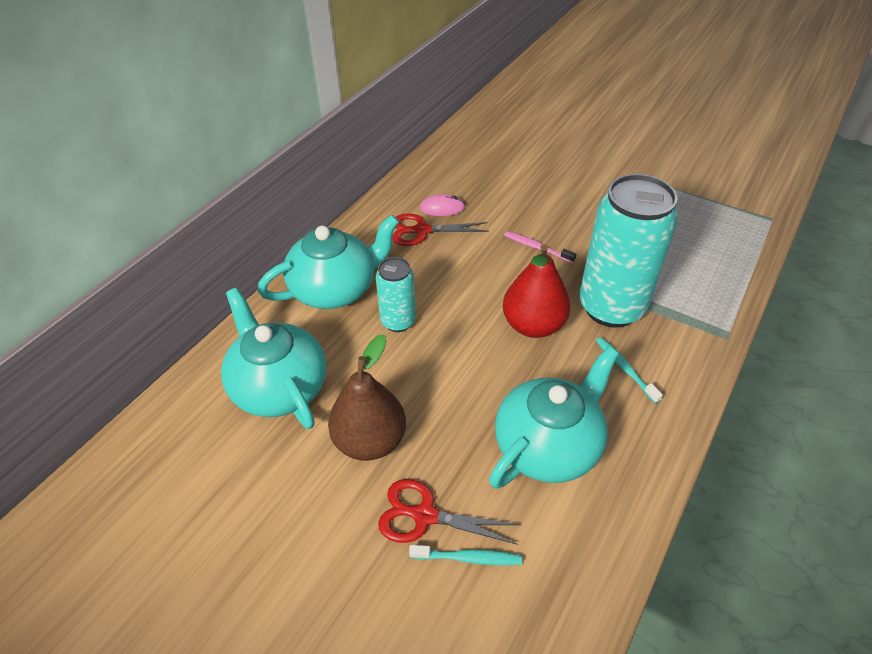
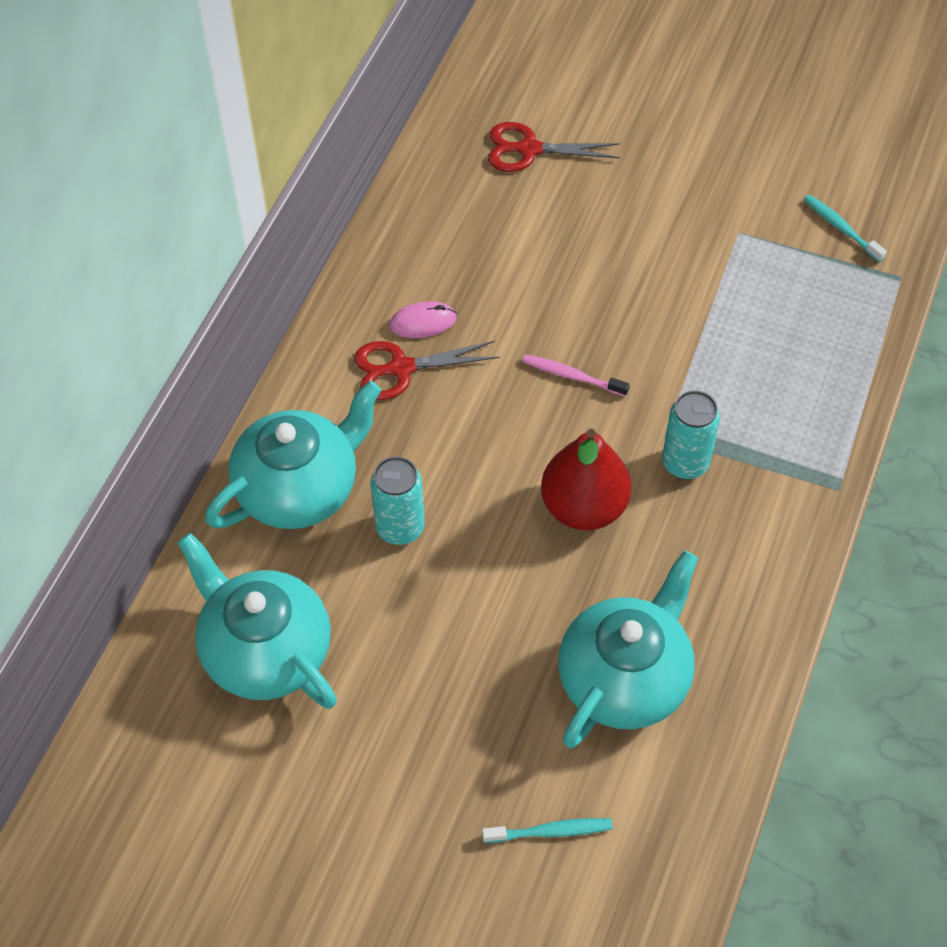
camera: 10 degrees left, 10 degrees up
brown pear [328,334,406,461] -> none
red scissors [378,479,521,545] -> red scissors moved to [488,122,620,172]
turquoise can [579,174,678,328] -> turquoise can [662,390,720,480], size x0.52
turquoise toothbrush [596,337,663,403] -> turquoise toothbrush moved to [804,194,887,262]

